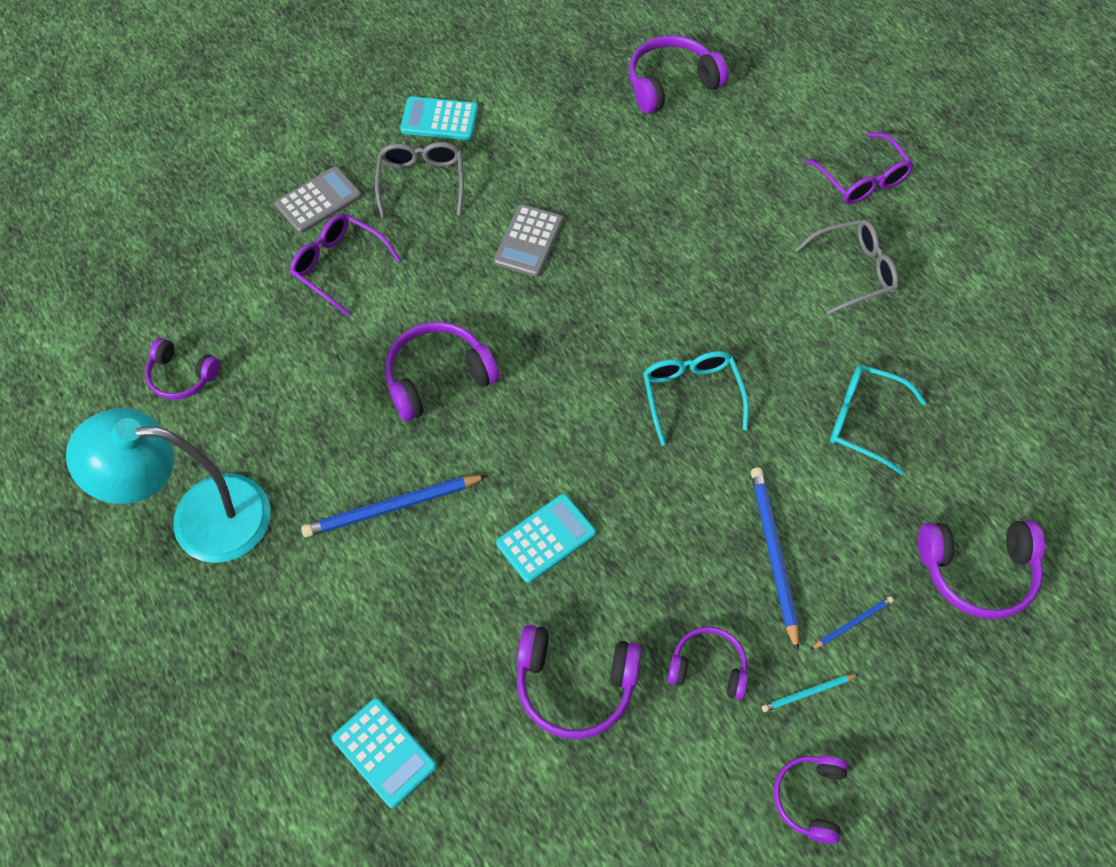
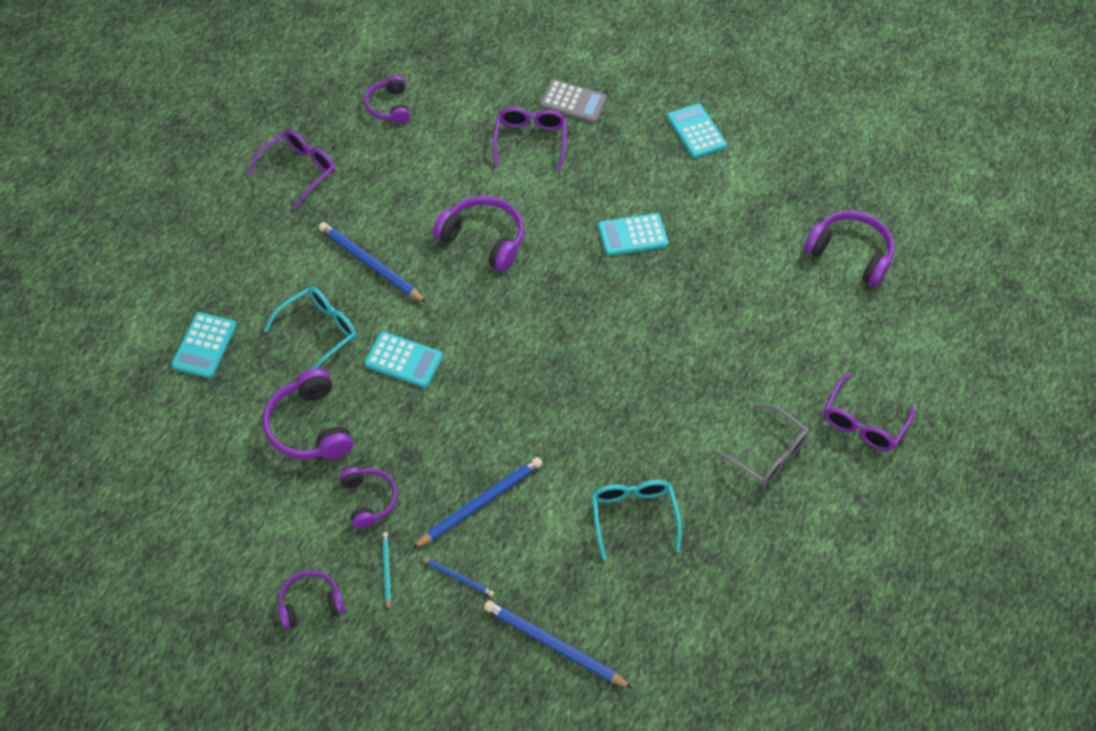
camera: 55 degrees right, 5 degrees down
turquoise lamp [66,408,270,563] -> purple glasses [248,130,335,210]
grey glasses [375,142,464,218] -> none
grey calculator [494,204,563,277] -> turquoise calculator [598,213,669,256]
turquoise glasses [643,351,749,446] -> turquoise glasses moved to [264,286,356,369]
turquoise pencil [762,674,858,712] -> turquoise pencil turned 45 degrees clockwise [382,532,391,611]
purple headphones [918,520,1045,619] -> blue pencil [484,600,633,689]

